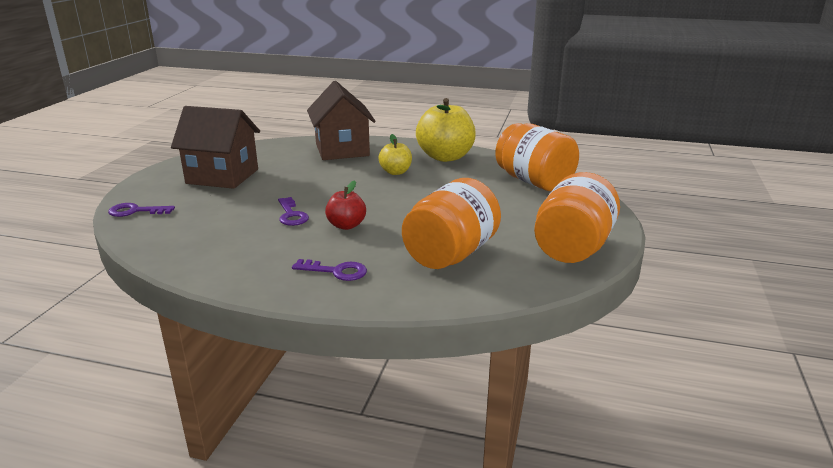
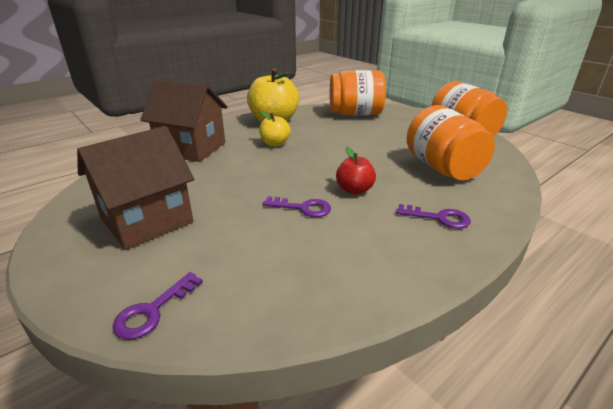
camera: 55 degrees left, 5 degrees up
purple key [292,259,367,281] -> purple key turned 60 degrees clockwise [396,204,471,229]

